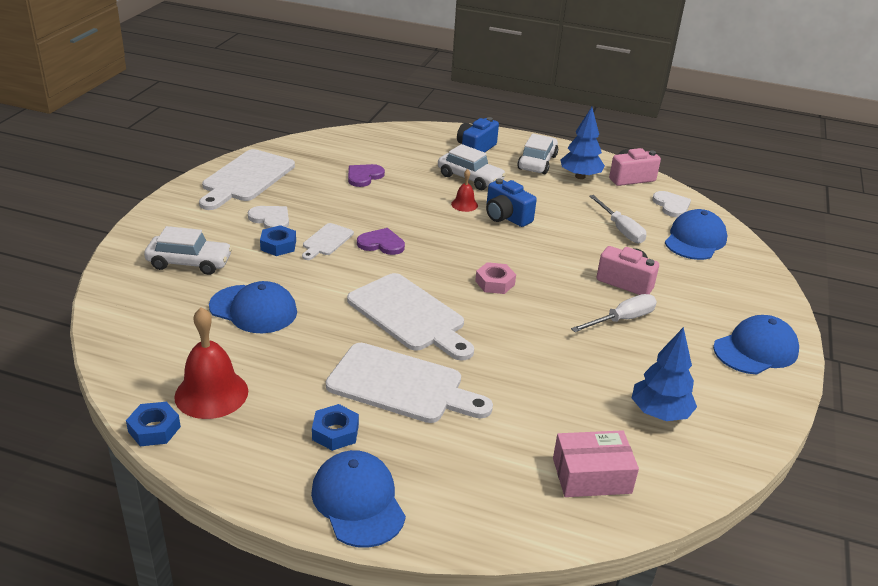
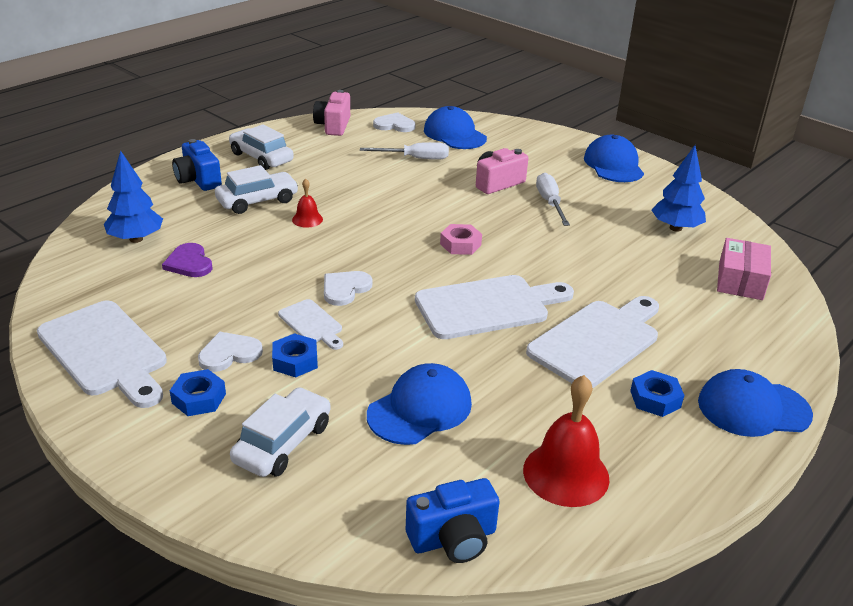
camera: 65 degrees left, 0 degrees up
blue nut [126,402,181,446] -> blue nut moved to [170,369,226,416]
purple heart [357,228,405,255] -> white heart [324,271,373,306]
blue camera [486,178,537,227] -> blue camera moved to [406,478,499,563]
blue tree [561,107,605,179] -> blue tree moved to [104,150,163,243]

